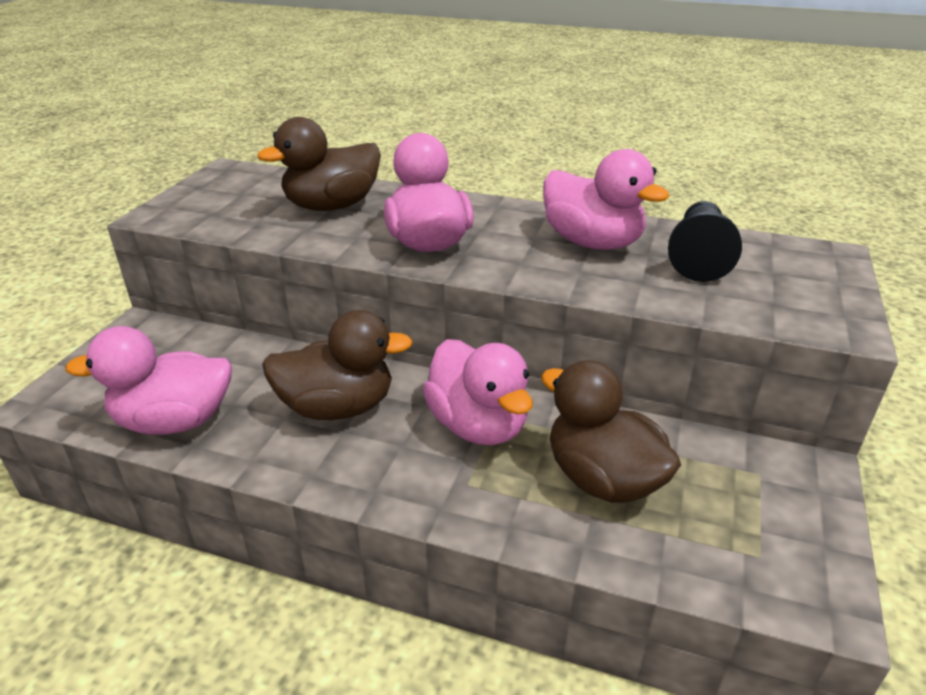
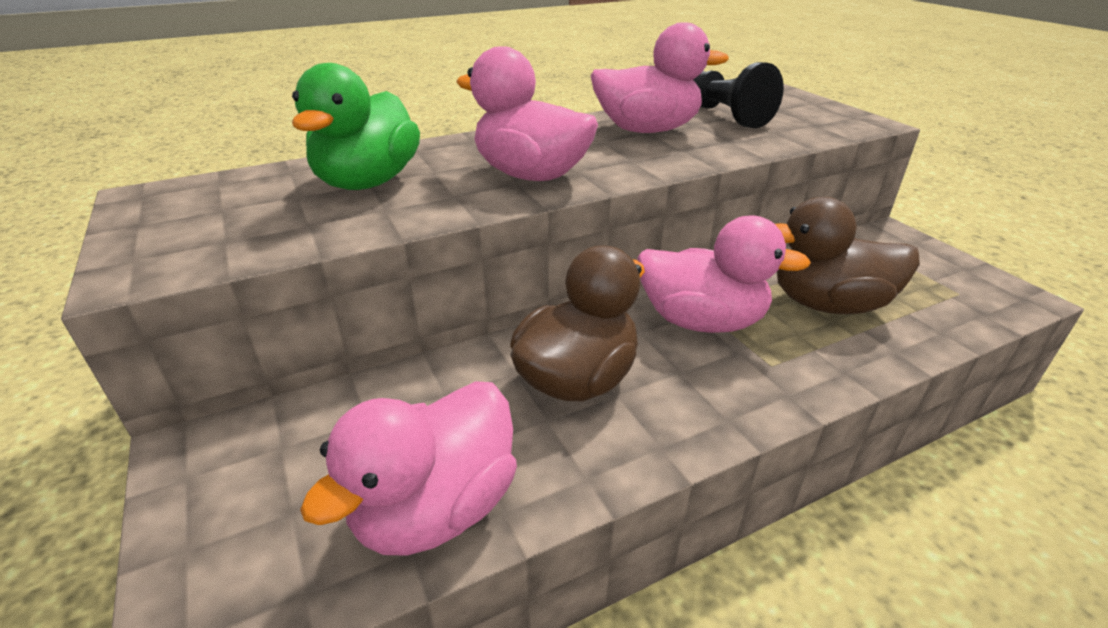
camera: 45 degrees left, 0 degrees up
brown duck [257,117,381,211] -> green duck [292,63,420,190]

